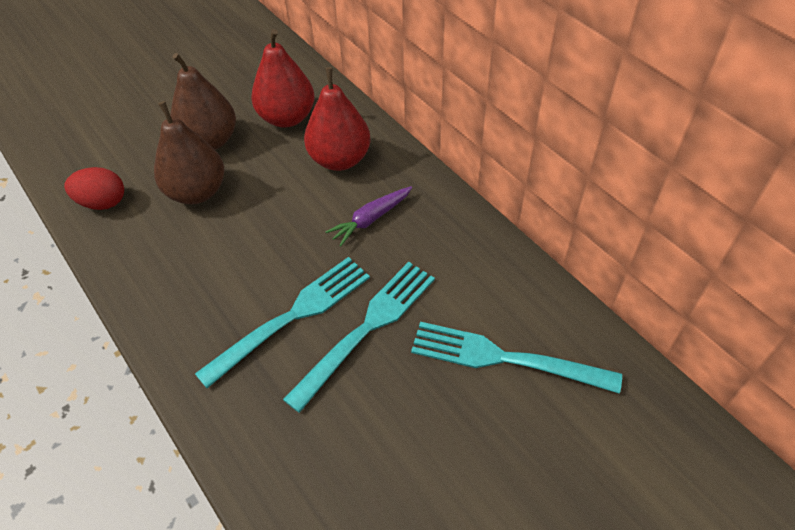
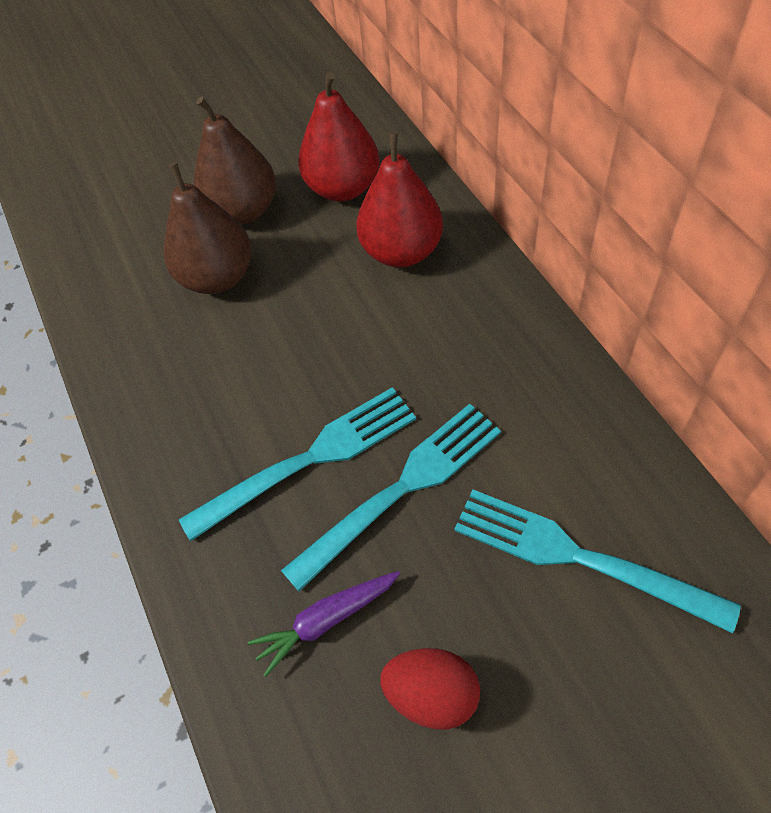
camera: 15 degrees right, 5 degrees up
red egg [64,167,124,210] -> red egg moved to [380,648,480,729]
purple carrot [325,186,412,247] -> purple carrot moved to [248,571,400,677]

